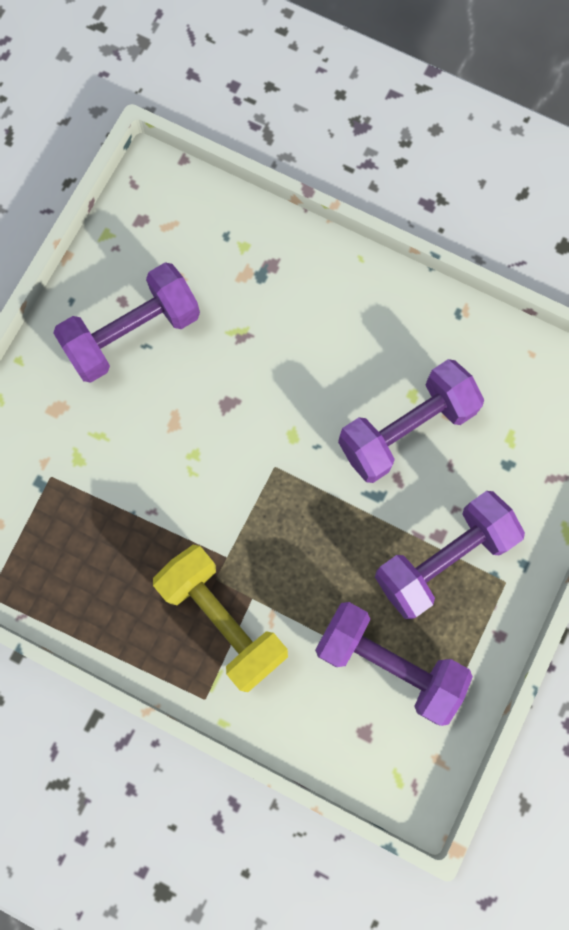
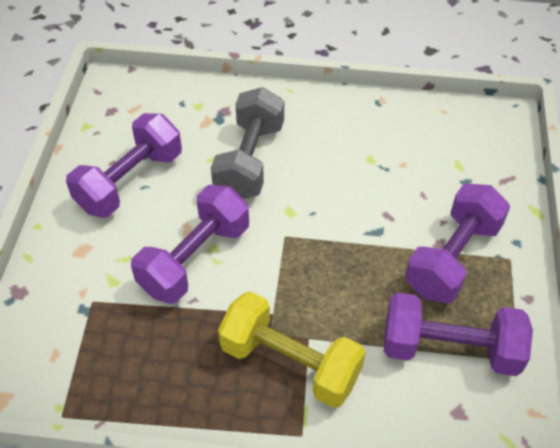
camera: 20 degrees left, 25 degrees down
purple dumbbell [338,359,484,483] -> purple dumbbell moved to [131,185,249,304]
none -> grey dumbbell [211,87,284,199]

